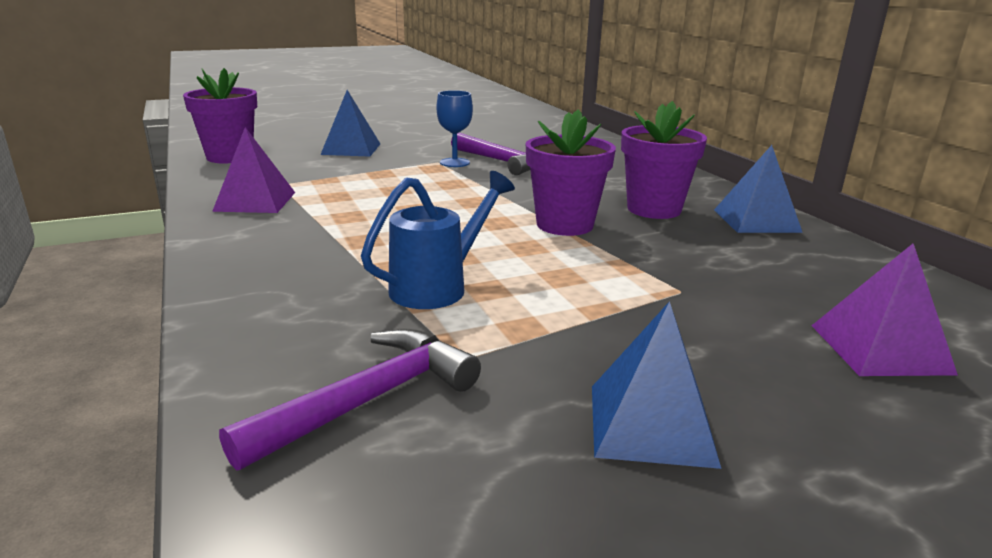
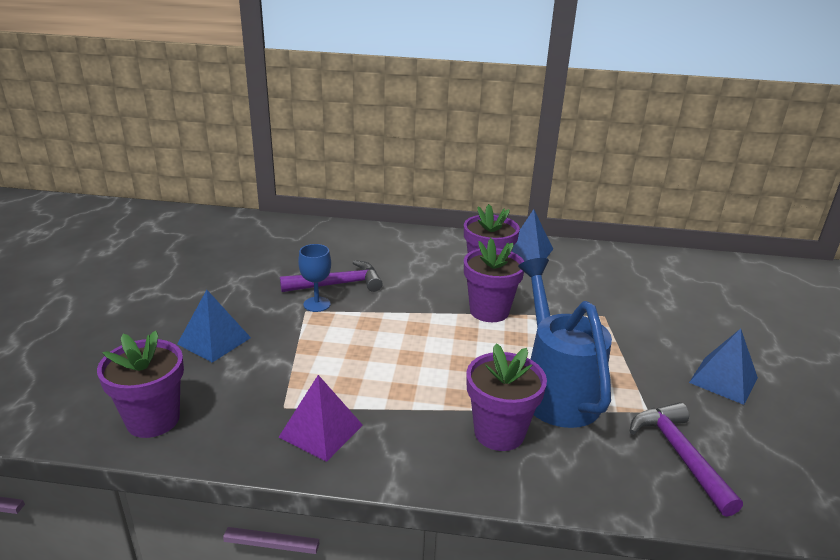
camera: 60 degrees left, 5 degrees up
blue watering can [361,171,515,309] -> blue watering can [518,258,612,428], size x1.57
purple pyramid [811,244,958,376] -> none
none -> purple flower pot [467,343,547,451]

